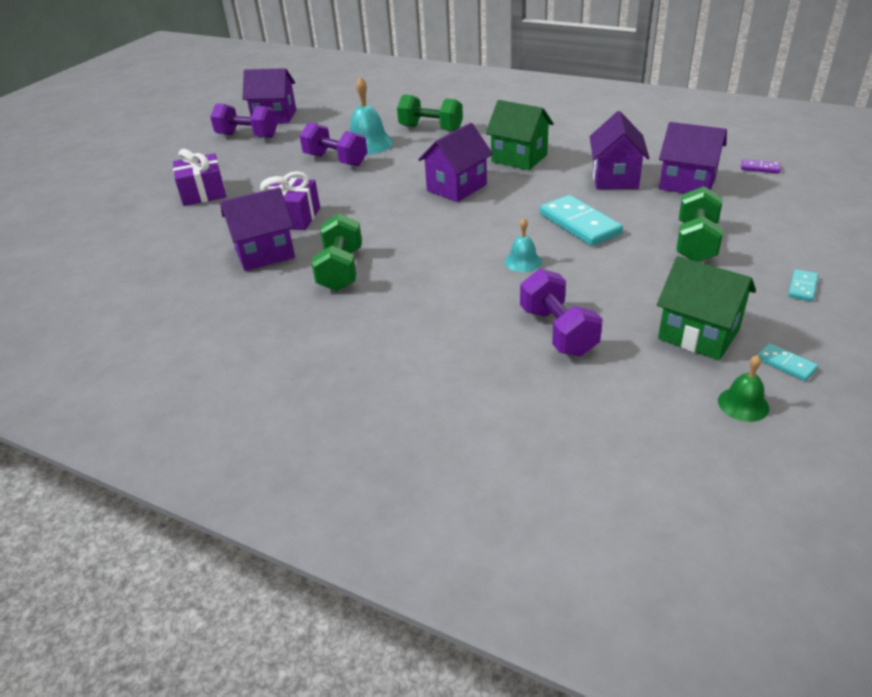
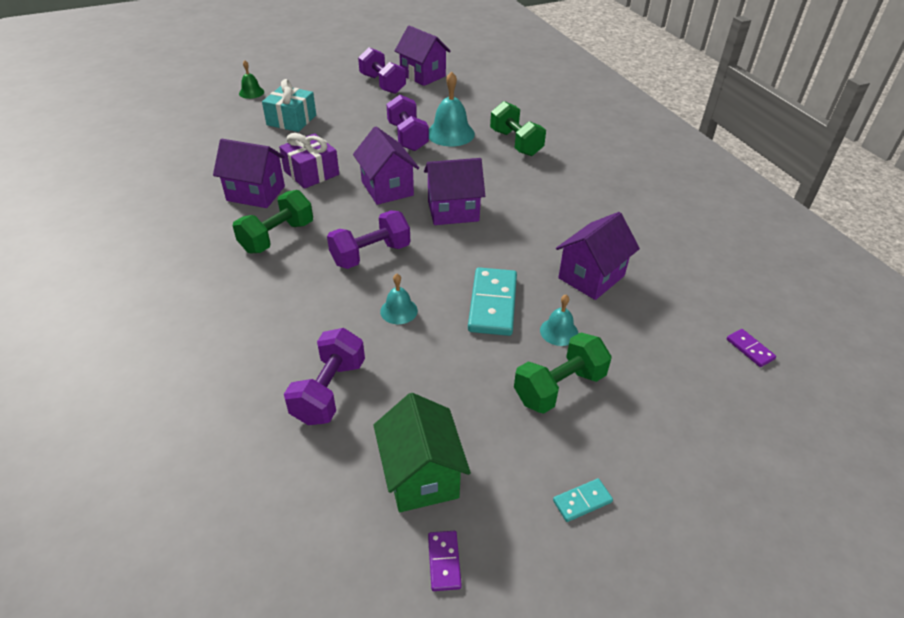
camera: 35 degrees right, 5 degrees up
purple gift [173,149,226,206] -> turquoise gift [262,79,316,132]
green house [486,100,554,170] -> none
purple house [659,122,727,193] -> purple house moved to [353,127,419,205]
green bell [718,355,769,422] -> green bell moved to [239,60,264,99]
turquoise domino [757,343,818,381] -> purple domino [428,531,462,591]
none -> purple dumbbell [327,210,410,269]
none -> turquoise bell [540,295,578,346]

